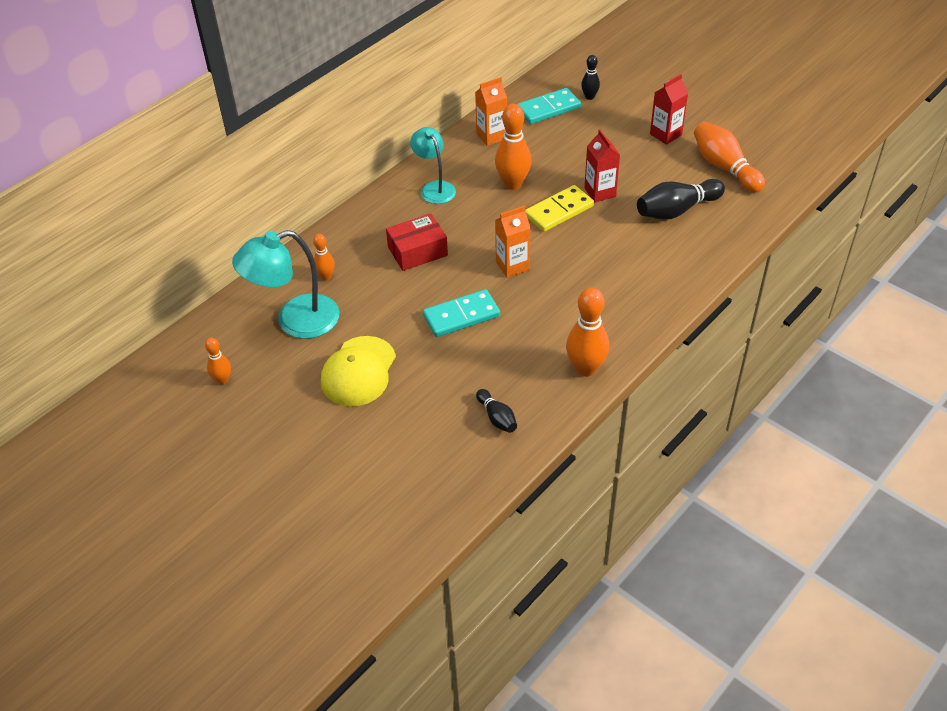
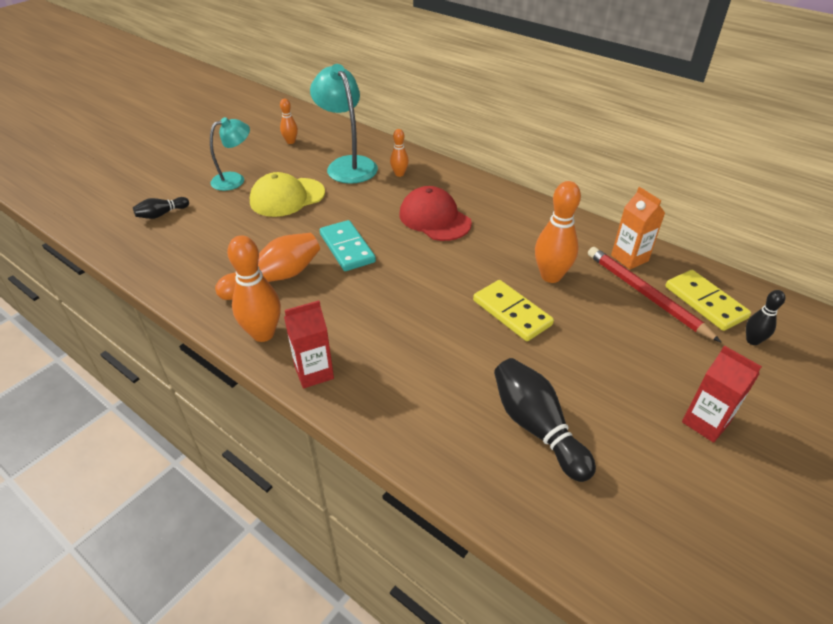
camera: 85 degrees right, 5 degrees down
yellow cap [321,336,396,406] -> yellow cap turned 45 degrees counterclockwise [250,172,325,217]
red box [386,214,448,271] -> red cap [399,186,472,241]
turquoise lamp [410,127,456,204] -> turquoise lamp moved to [210,117,250,191]
black bowling pin [476,389,517,433] -> black bowling pin moved to [133,197,189,219]
orange carton [495,206,530,278] -> none
turquoise domino [517,88,581,124] -> yellow domino [666,270,751,331]
red carton [584,129,620,203] -> red carton moved to [284,300,334,389]
orange bowling pin [694,122,765,193] -> orange bowling pin moved to [215,233,320,300]
none -> red pencil [588,247,721,342]

